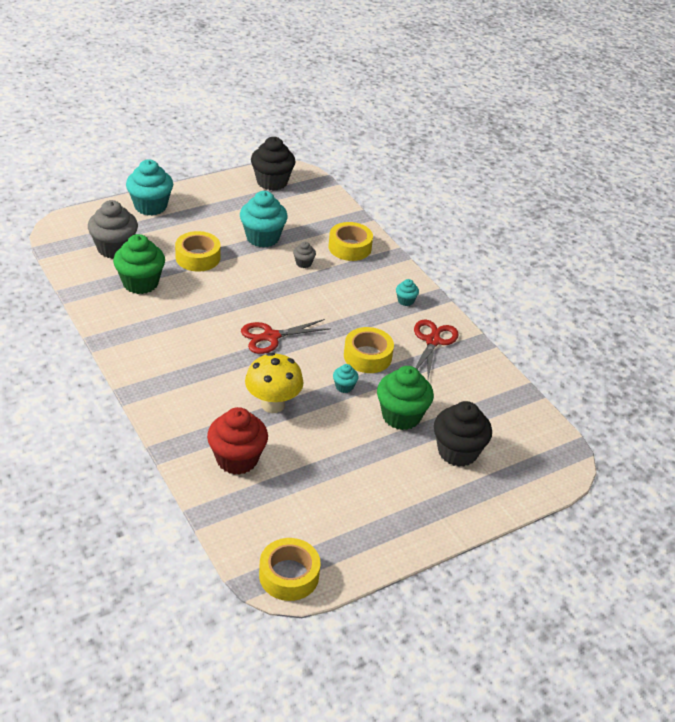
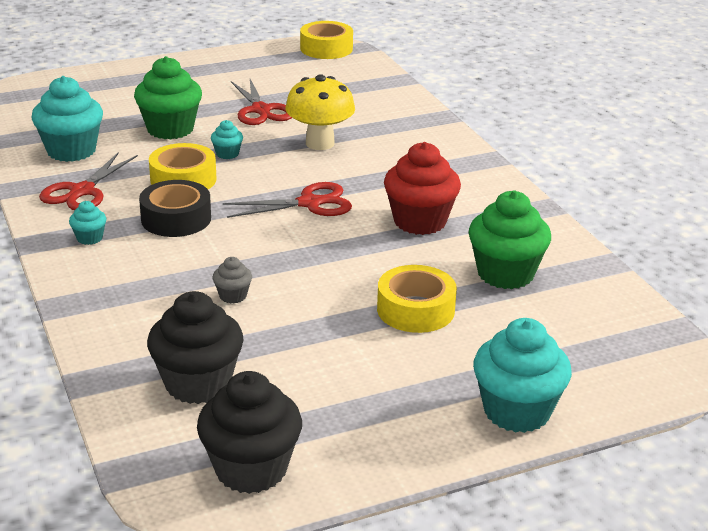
camera: 170 degrees left, 10 degrees down
grey cupcake [88,200,138,259] -> none
red cupcake [207,407,268,475] -> red cupcake moved to [384,142,461,235]
turquoise cupcake [240,191,288,248] -> turquoise cupcake moved to [31,76,103,162]
yellow tape [329,222,373,261] -> none
black cupcake [434,401,492,467] -> black cupcake moved to [147,291,243,404]
none -> black tape [139,180,211,237]
none -> red scissors [231,79,292,125]

